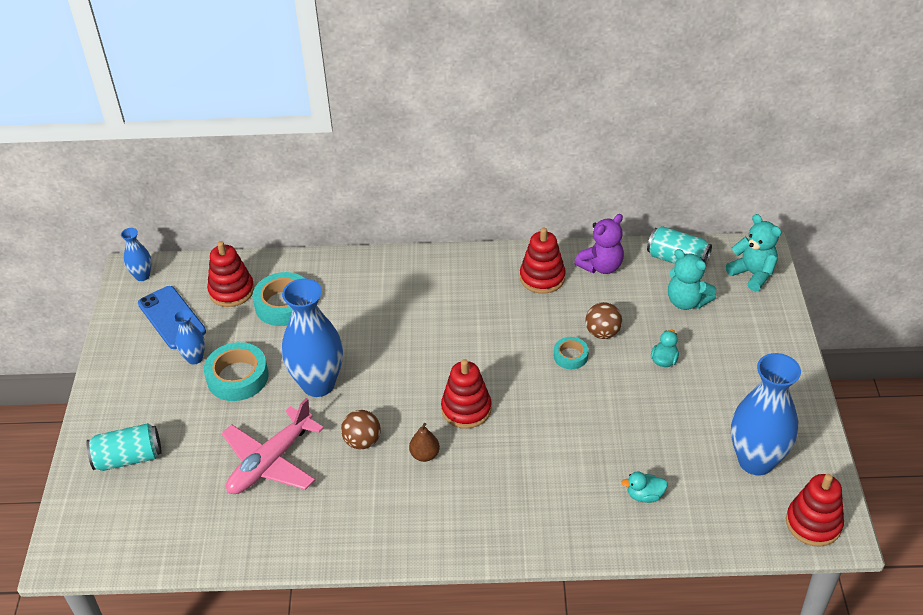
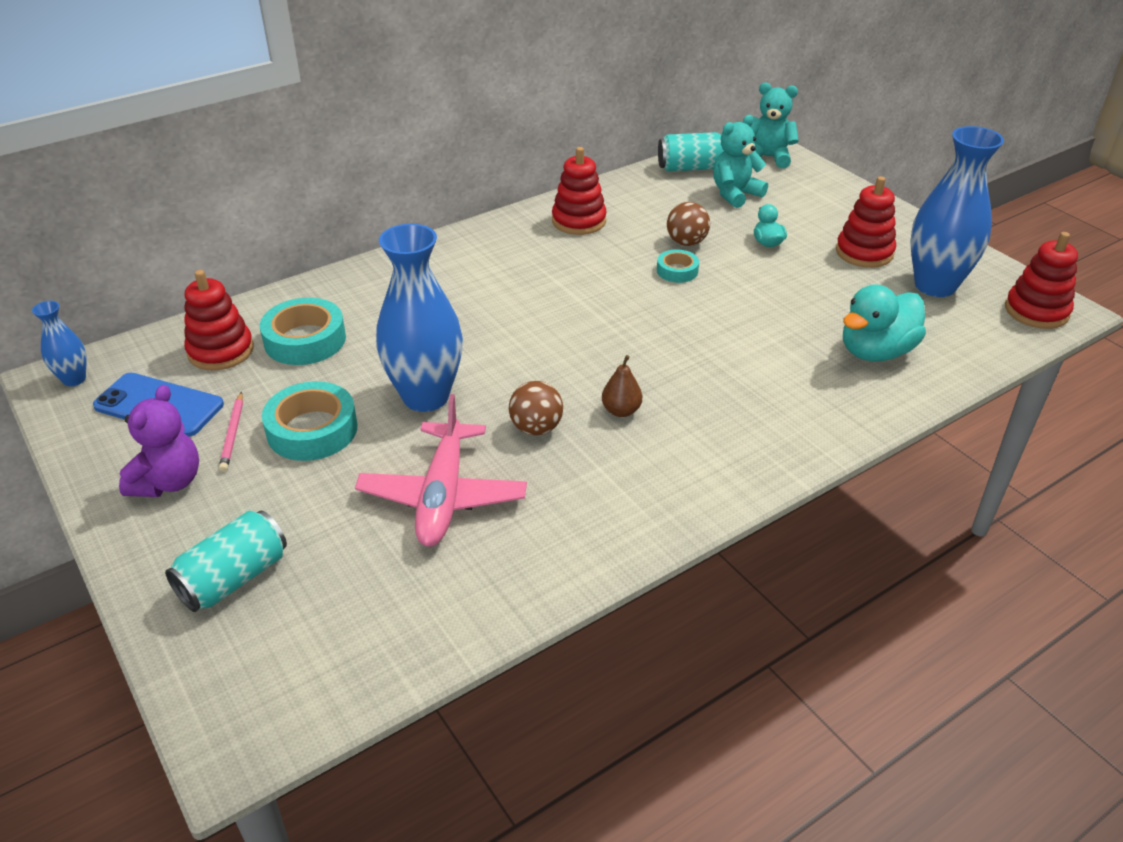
camera: 35 degrees left, 5 degrees down
blue vase [174,309,205,365] -> pink pencil [219,392,243,472]
red stacking toy [441,359,492,429] -> red stacking toy moved to [836,176,896,268]
purple teddy bear [574,214,624,274] -> purple teddy bear moved to [119,385,199,497]
turquoise duck [621,471,668,503] -> turquoise duck [843,284,926,361], size x1.98
turquoise teddy bear [668,249,716,310] -> turquoise teddy bear turned 135 degrees clockwise [713,115,768,208]

